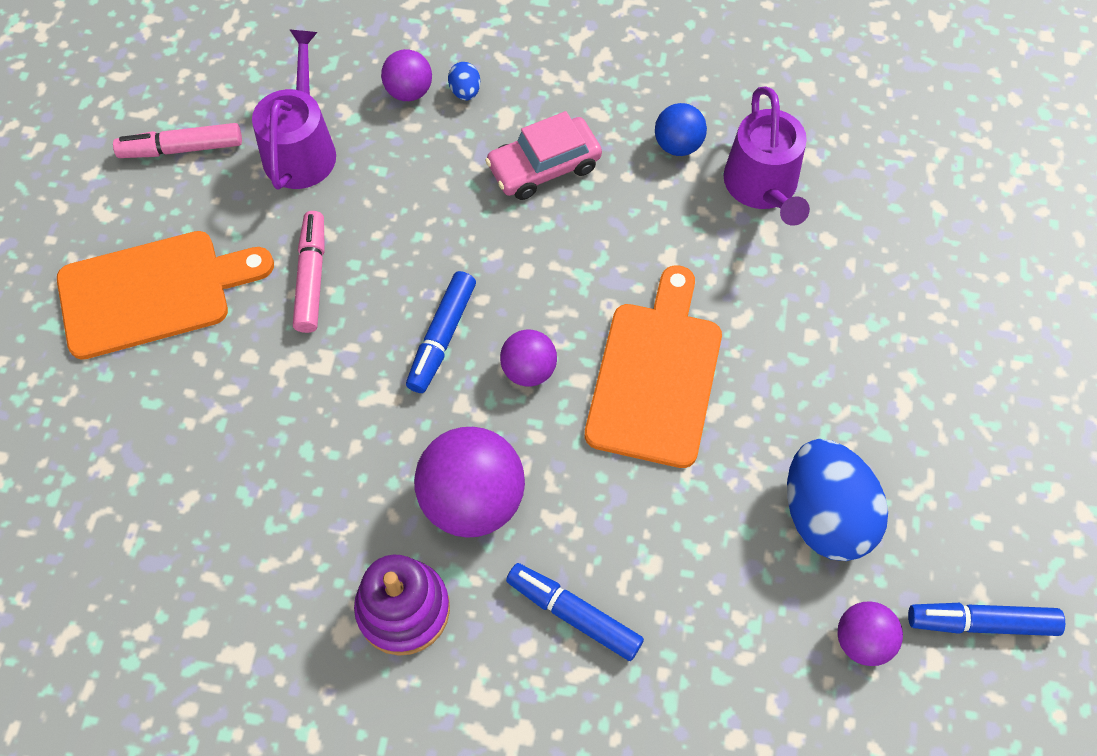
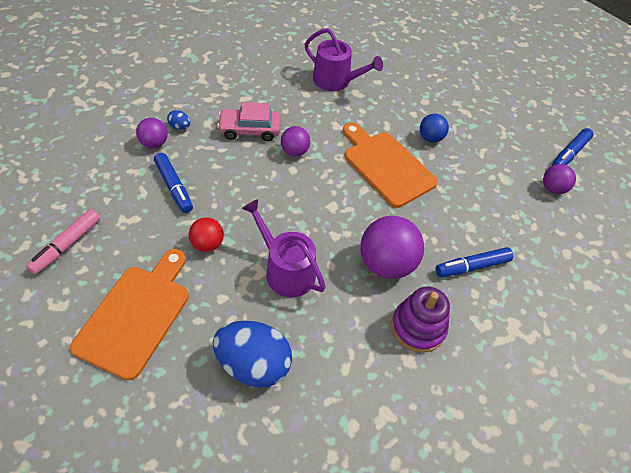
camera: 55 degrees left, 10 degrees down
purple watering can [252,29,336,190] -> purple watering can moved to [242,199,326,298]
pink marker [293,211,325,333] -> red ball [189,217,224,252]
blue marker [406,271,476,393] -> blue marker moved to [154,153,193,213]
pink car [485,111,602,200] -> pink car turned 75 degrees clockwise [217,102,281,141]
purple ball [500,330,557,386] -> purple ball moved to [281,126,310,156]
blue ball [655,103,707,156] -> blue ball moved to [420,114,449,143]
blue egg [787,439,888,561] -> blue egg moved to [213,321,292,388]

